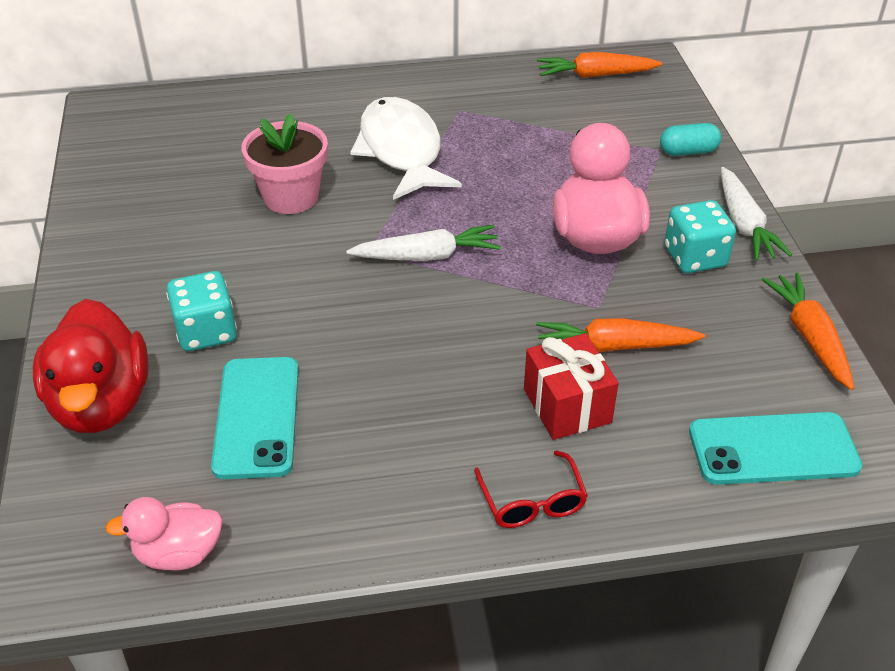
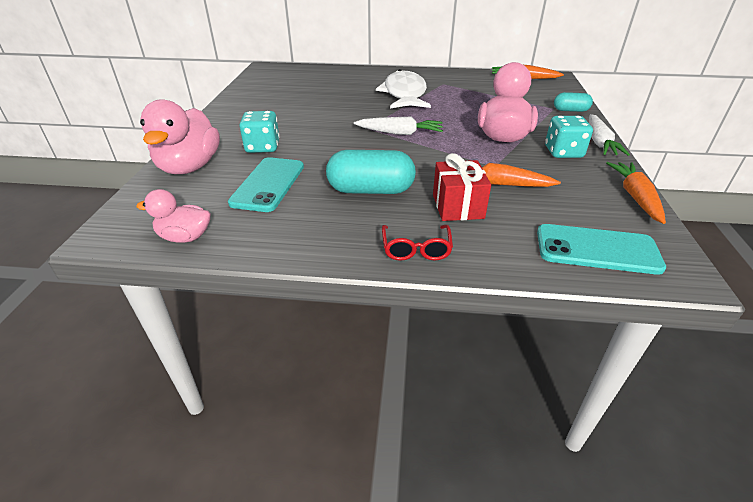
camera: 15 degrees right, 5 degrees down
red duck [33,299,149,433] -> pink duck [140,99,220,174]
pink flower pot [241,113,328,214] -> none
none -> turquoise capsule [326,150,416,194]

